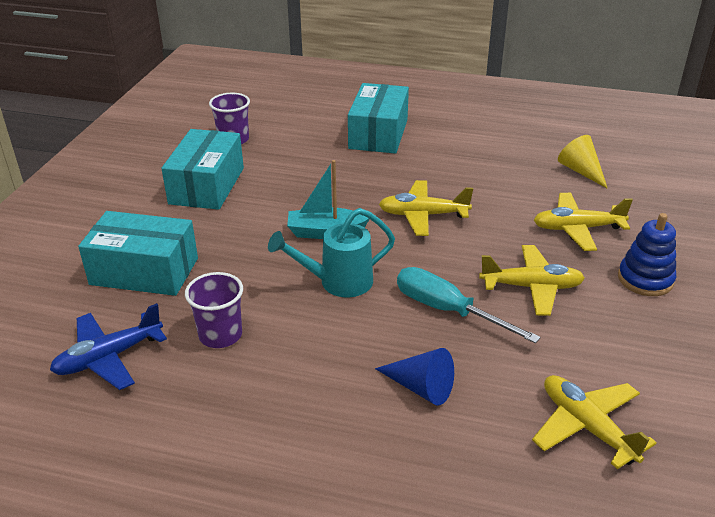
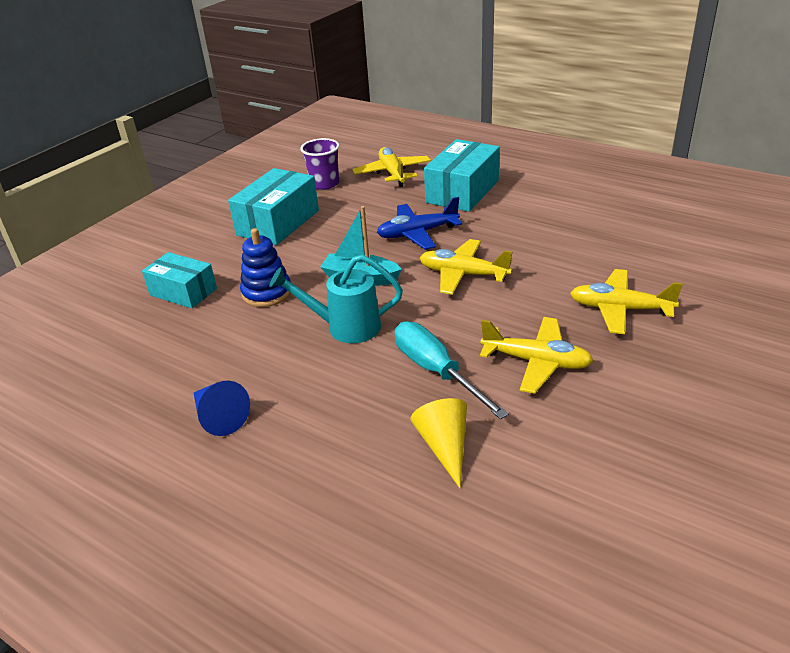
camera: 20 degrees right, 0 degrees up
blue plane [50,303,167,390] -> blue plane moved to [377,197,462,250]
turquoise box [78,211,198,296] -> turquoise box [142,252,217,308], size x0.66
purple cup [185,272,243,348] -> none
blue cone [375,348,454,405] -> blue cone moved to [194,381,250,436]
yellow plane [532,375,657,469] -> yellow plane moved to [352,147,431,187]
yellow cone [558,135,608,189] -> yellow cone moved to [410,398,467,488]
blue stacking toy [618,213,676,296] -> blue stacking toy moved to [240,228,291,307]

